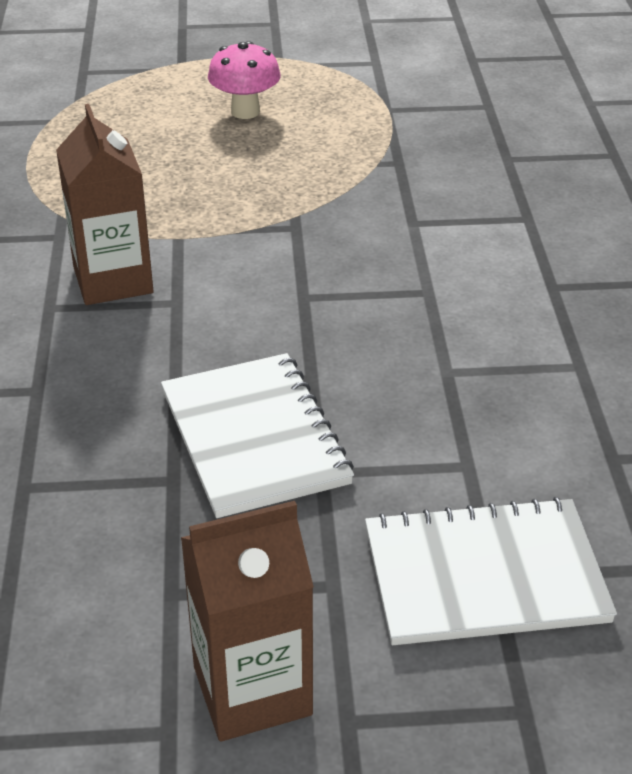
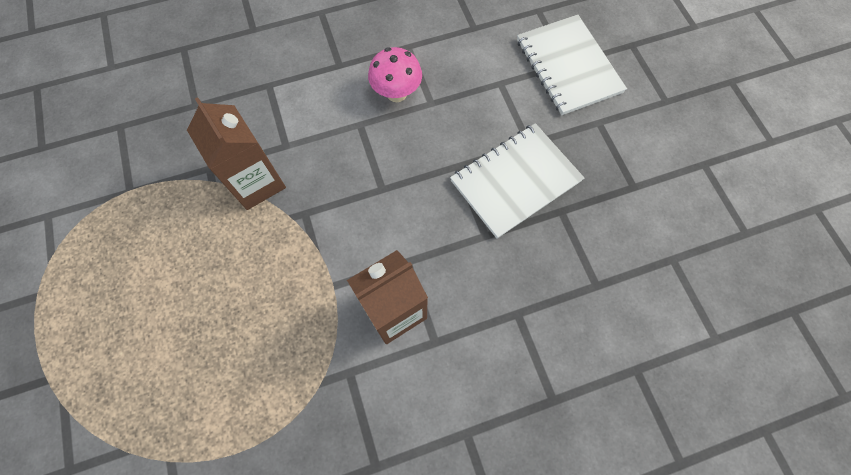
camera: 105 degrees left, 30 degrees up
brown carton [181,501,314,742] -> brown carton moved to [187,97,286,210]
pink mushroom [208,41,281,119] -> pink mushroom moved to [368,47,422,102]

